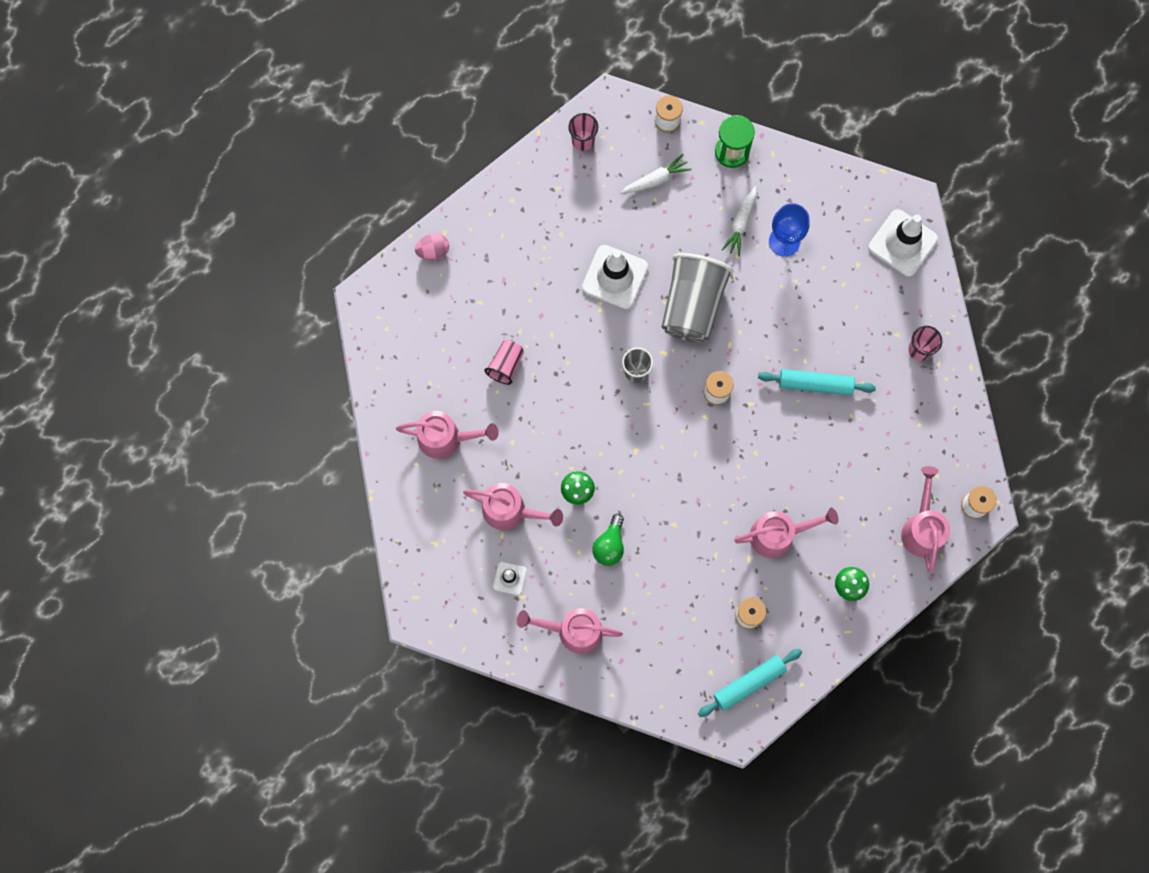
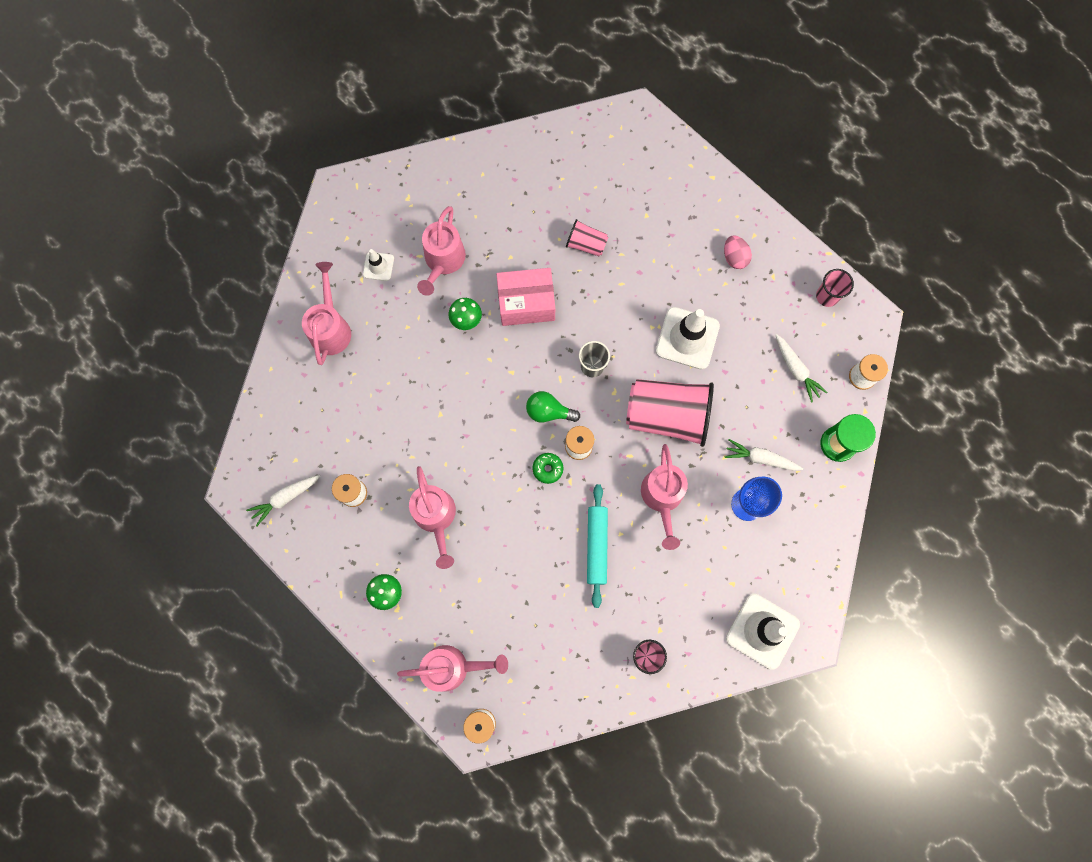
camera: 85 degrees right, 0 degrees up
pink watering can [396,411,498,459] -> pink watering can moved to [641,444,688,550]
pink egg [415,233,449,260] -> pink egg moved to [724,235,752,269]
green light bulb [592,514,624,566] -> green light bulb moved to [526,391,580,423]
grey cup [661,253,733,342] -> pink cup [626,379,714,447]
turquoise rolling pin [698,649,802,717] -> white carrot [246,475,320,527]
none -> pink box [496,268,555,326]
none -> green donut [533,453,563,484]

